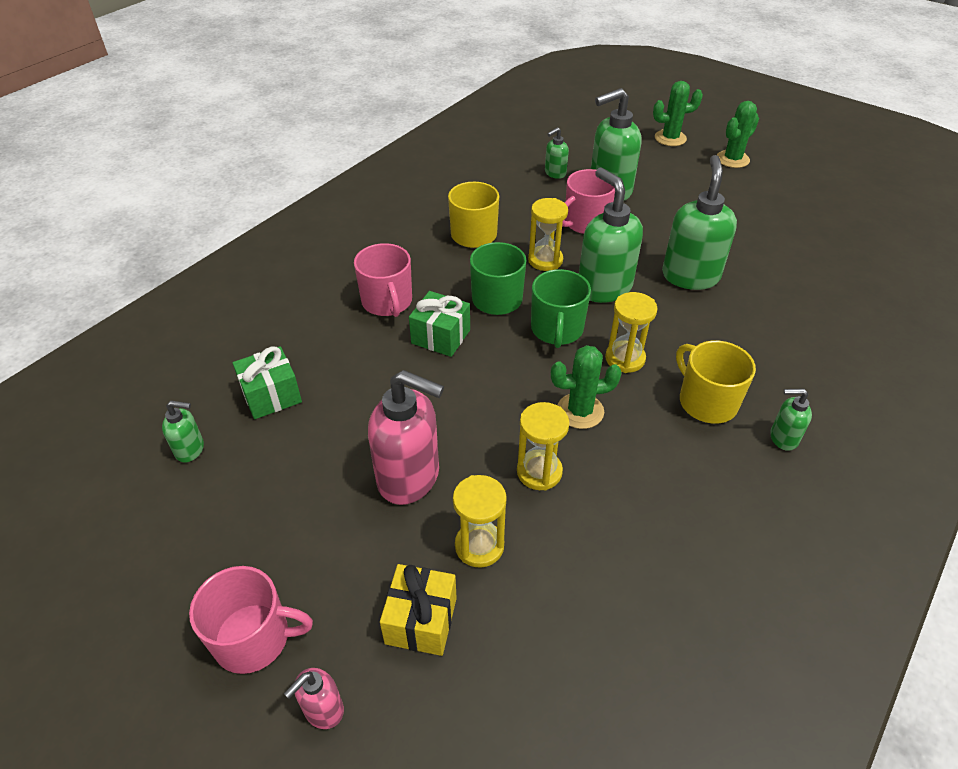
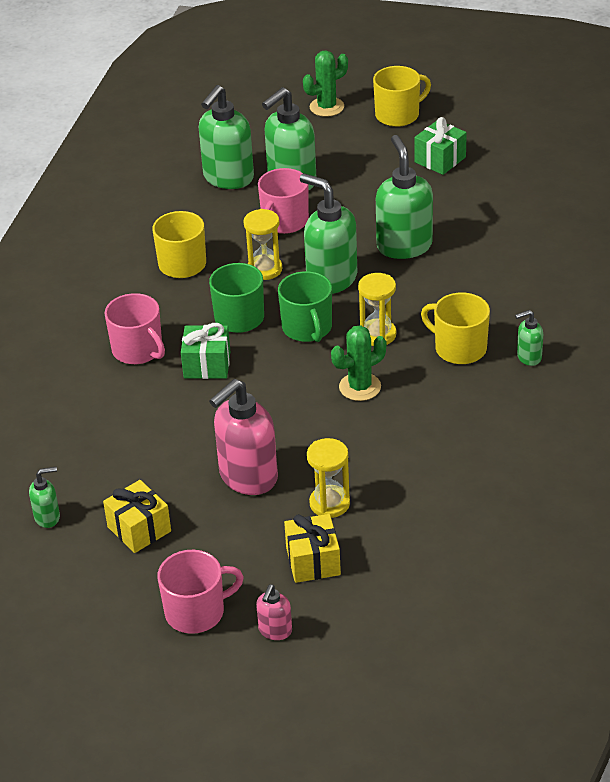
camera: 20 degrees left, 5 degrees down
green gift [233,346,302,419] -> green gift moved to [414,117,467,175]
pink soap dispenser [368,370,444,505] -> pink soap dispenser turned 135 degrees clockwise [209,379,278,495]
yellow hourglass [517,402,569,491] -> none
green soap dispenser [545,127,569,179] -> green soap dispenser [199,85,254,189], size x2.04
green cactus [717,101,759,168] -> yellow mug [373,66,431,127]
none -> yellow gift [103,480,171,553]

